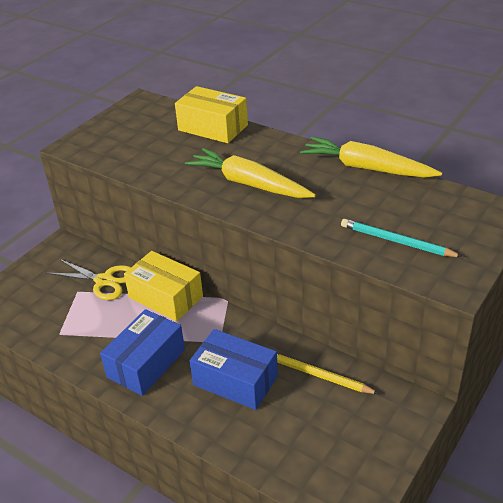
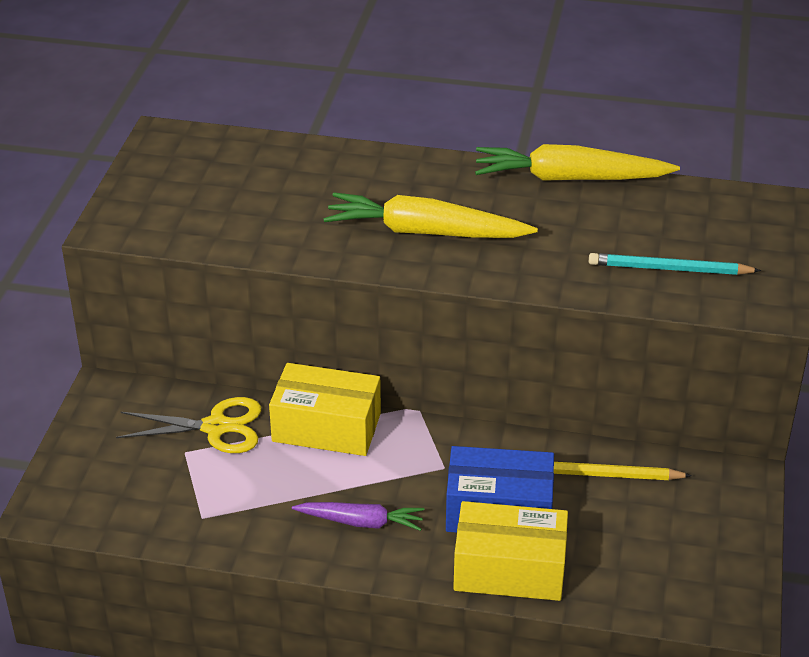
camera: 25 degrees left, 0 degrees up
blue box [100,309,185,396] -> purple carrot [292,502,424,531]
yellow box [175,86,248,143] -> yellow box moved to [453,501,568,601]

